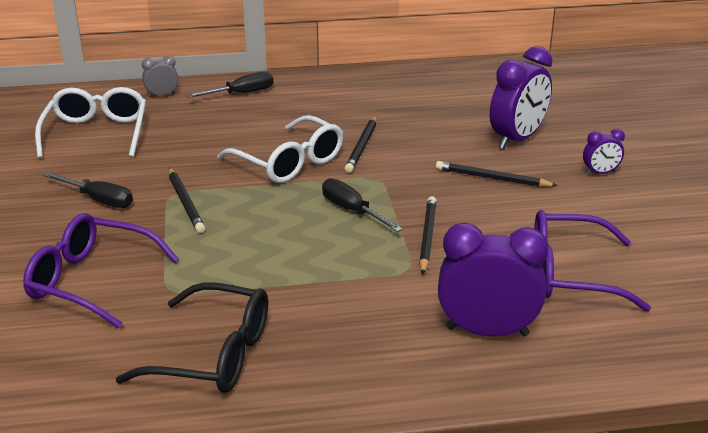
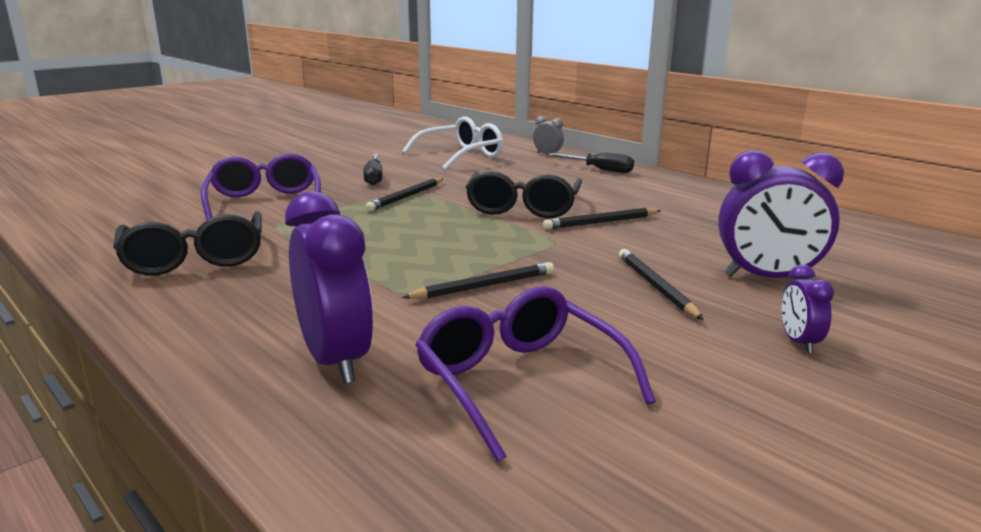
camera: 55 degrees right, 10 degrees down
white glasses [217,115,343,183] -> black glasses [466,171,582,218]
black screwdriver [322,178,403,232] -> none
purple clock [583,129,625,175] -> purple clock turned 45 degrees clockwise [781,265,834,354]

